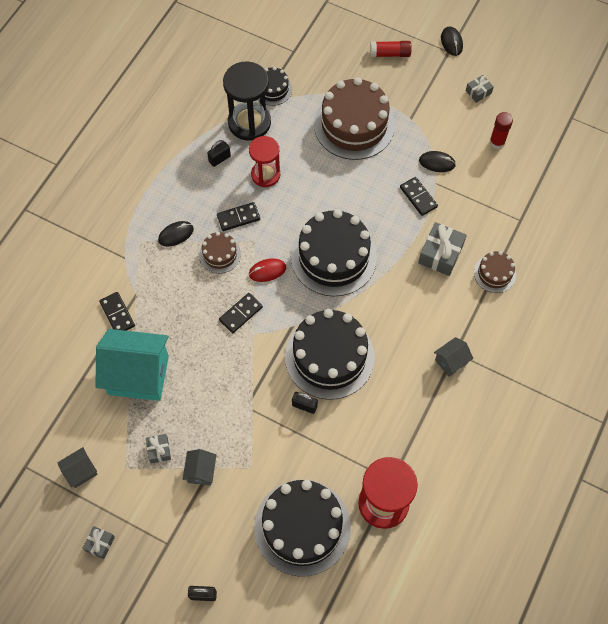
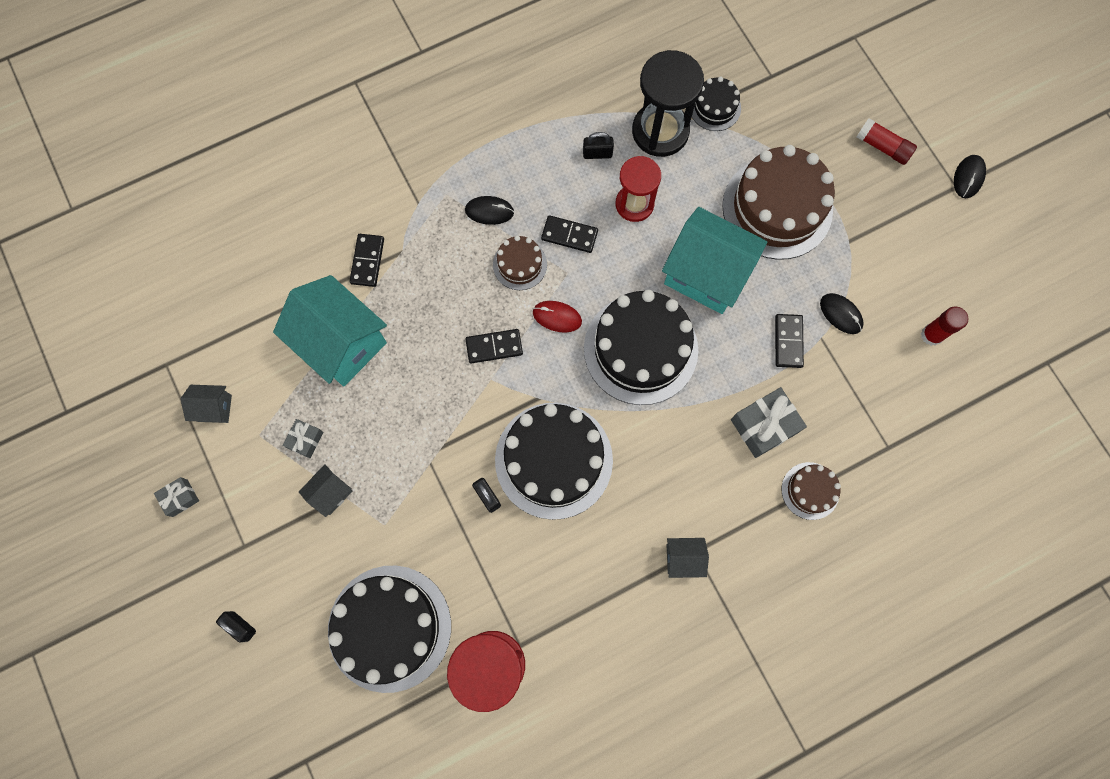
camera: 35 degrees right, 10 degrees up
grey gift [466,75,494,103] -> none
none -> turquoise house [662,207,767,314]

